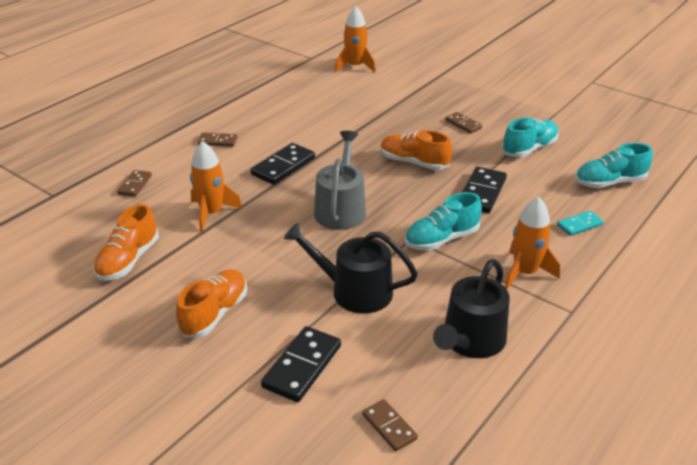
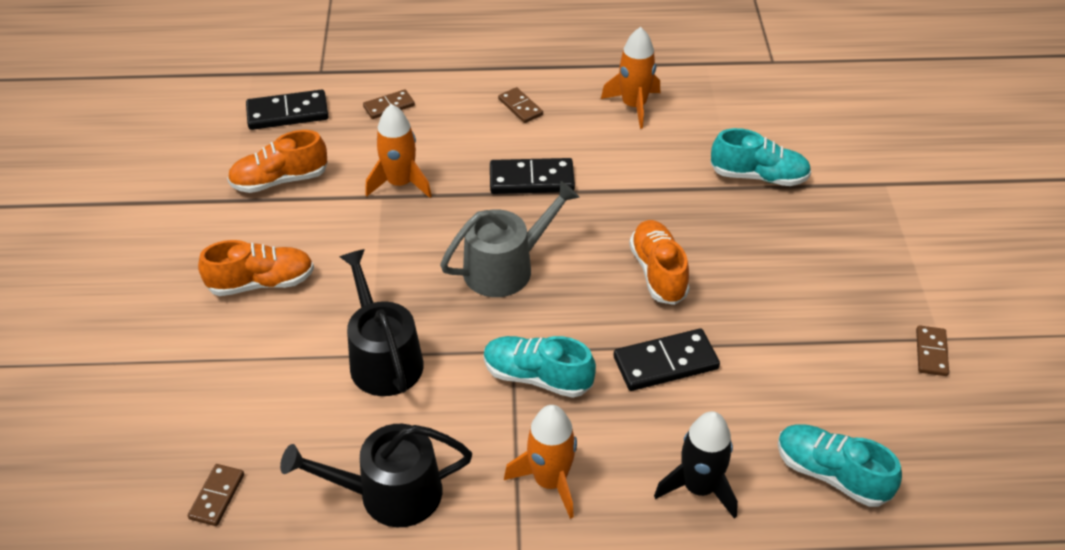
camera: 50 degrees right, 10 degrees up
black domino [261,326,341,402] -> black domino moved to [246,89,329,130]
orange rocket [335,6,376,72] -> orange rocket moved to [601,27,660,129]
brown domino [445,112,482,134] -> brown domino moved to [916,325,949,376]
turquoise shoe [502,118,559,157] -> turquoise shoe moved to [711,128,811,186]
turquoise domino [557,211,604,236] -> black rocket [654,411,738,519]

